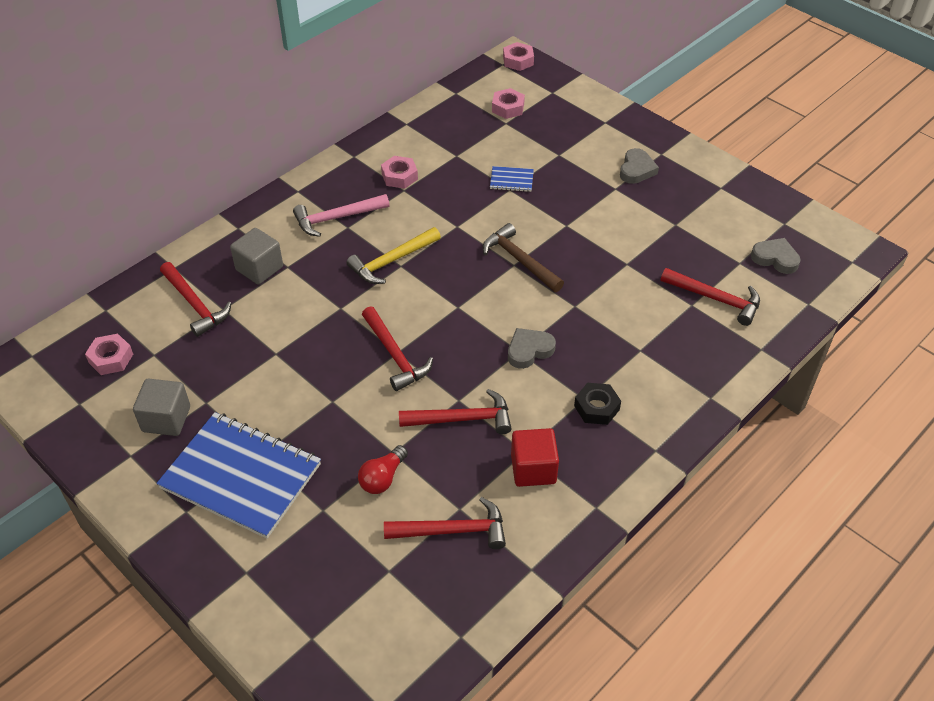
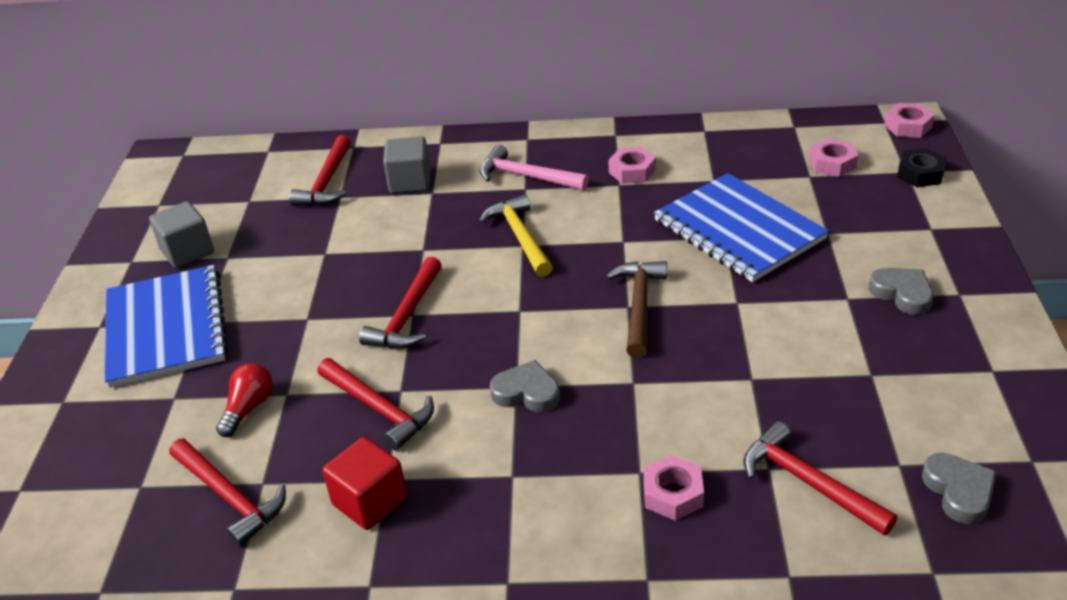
camera: 50 degrees right, 10 degrees down
pink nut [85,334,133,375] -> pink nut moved to [643,455,704,521]
yellow hammer [346,227,441,284] -> yellow hammer turned 60 degrees clockwise [479,194,553,277]
red light bulb [358,445,408,494] -> red light bulb turned 120 degrees clockwise [216,363,273,437]
blue notebook [490,166,534,192] -> blue notebook [654,173,829,282], size x2.45
black nut [574,383,621,425] -> black nut moved to [897,148,947,187]
grey heart [620,148,659,184] -> grey heart turned 105 degrees counterclockwise [869,268,933,315]
red hammer [661,268,760,326] -> red hammer turned 150 degrees clockwise [743,421,897,536]

